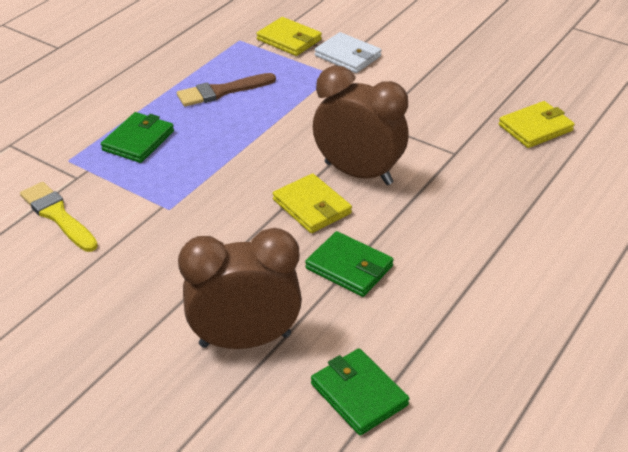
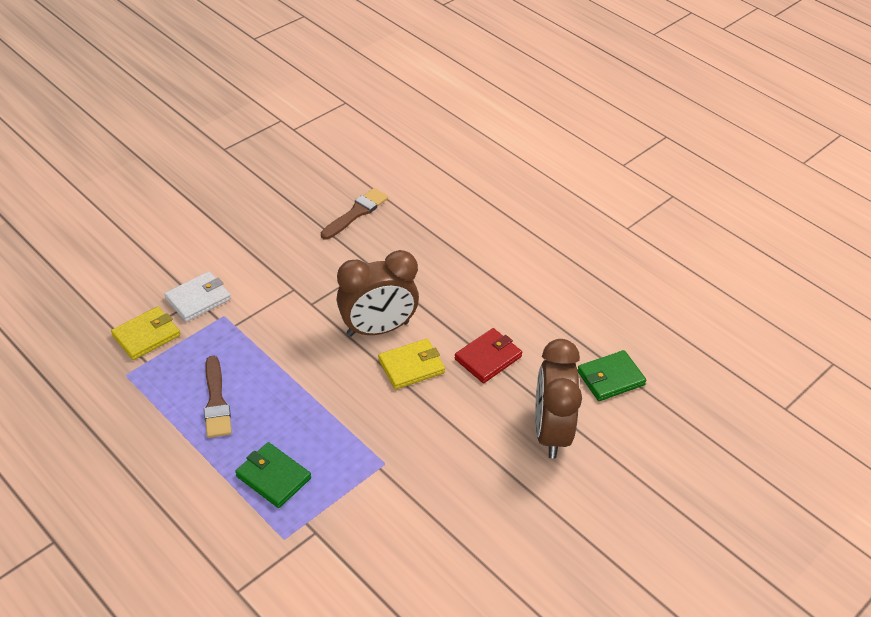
camera: 80 degrees left, 5 degrees up
yellow brush [20,182,98,252] -> none
green wallet [305,231,394,297] -> red wallet [455,328,522,383]
brown clock [313,66,409,185] -> brown clock turned 150 degrees counterclockwise [337,250,419,337]
yellow wallet [499,101,575,148] -> brown brush [321,188,388,240]

